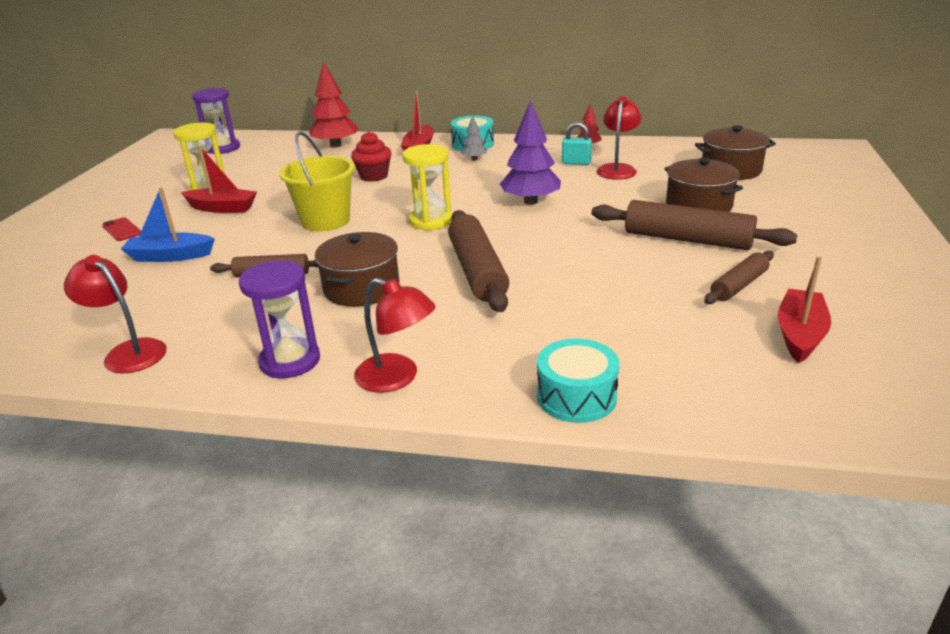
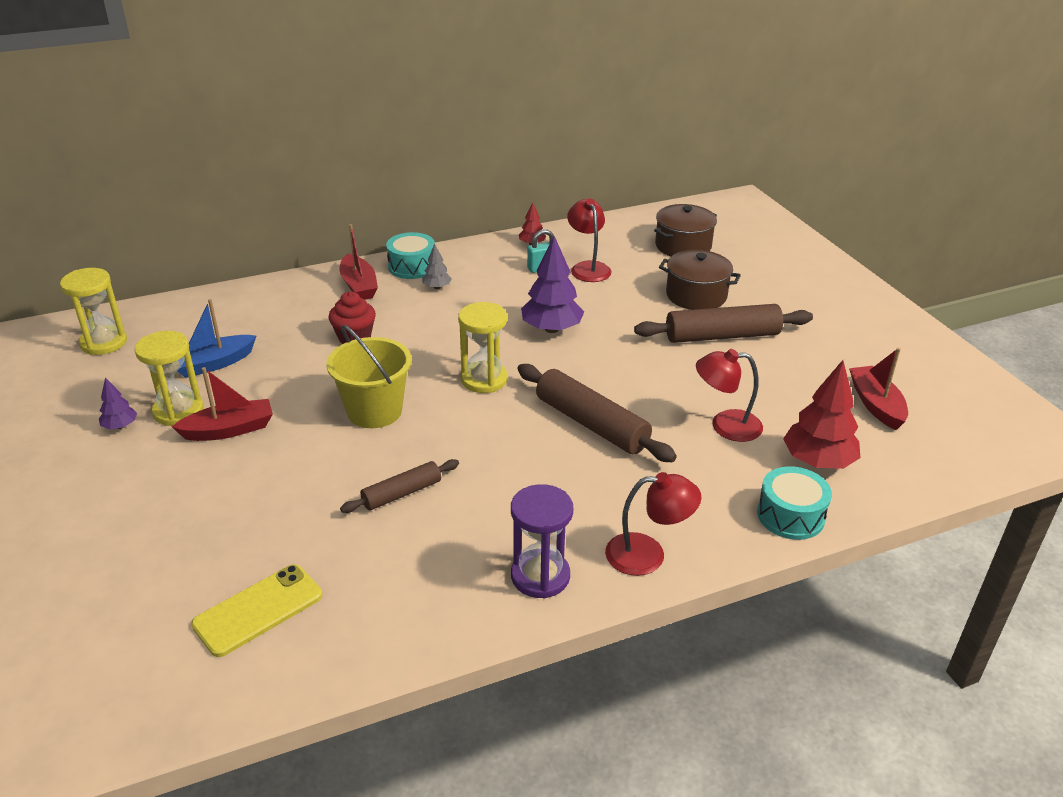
camera: 35 degrees left, 5 degrees up
red lamp [64,255,167,373] -> red lamp moved to [696,349,763,442]
red phone [102,217,141,241] -> none
blue boat [121,187,215,262] -> blue boat moved to [177,299,256,378]
purple hourglass [192,88,240,154] -> yellow hourglass [60,268,127,355]
red tree [309,61,359,148] -> red tree moved to [783,360,860,469]
brown pot [315,232,400,307] -> none
brown rolling pin [704,251,774,304] -> none
none -> purple tree [99,378,137,429]
none -> yellow phone [191,564,322,657]

